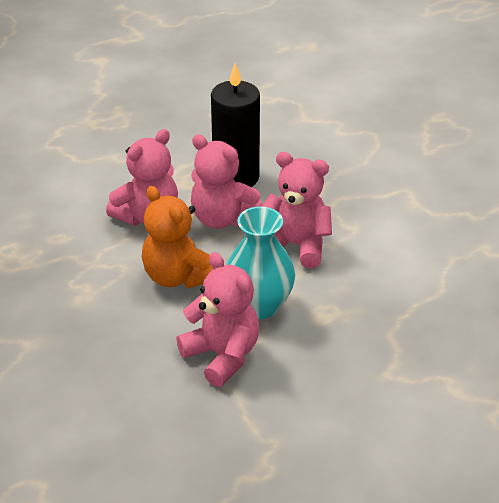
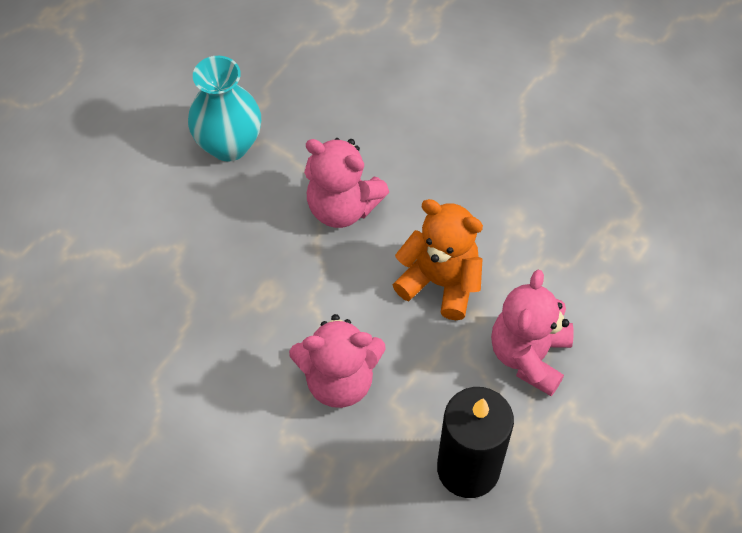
camera: 155 degrees right, 20 degrees up
pink teddy bear [191,134,263,229] -> none
turquoise vase [227,206,295,319] -> turquoise vase moved to [188,56,261,162]

